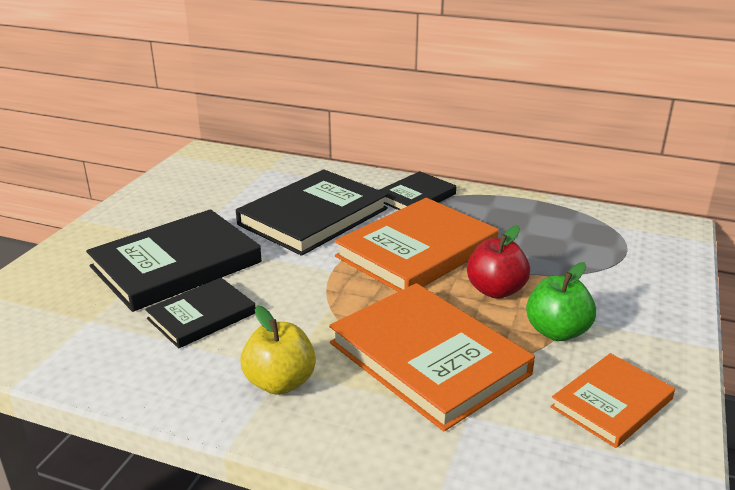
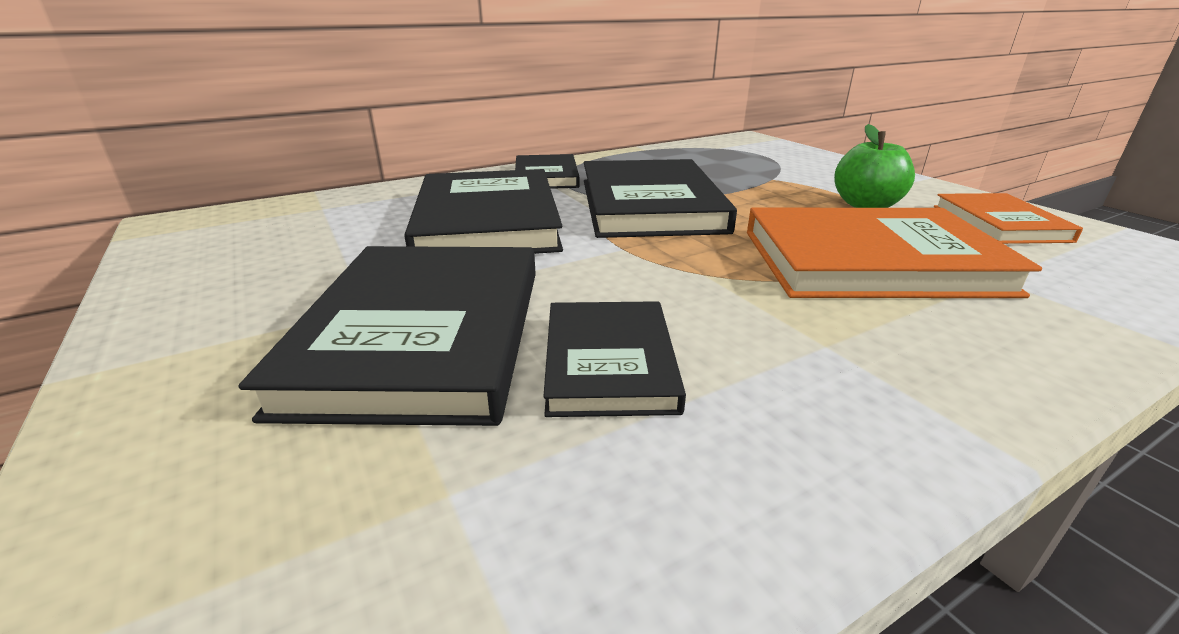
camera: 50 degrees left, 0 degrees up
yellow apple [240,305,316,395] -> none
orange book [334,198,499,292] -> black book [584,159,737,238]
red apple [467,225,530,299] -> none

